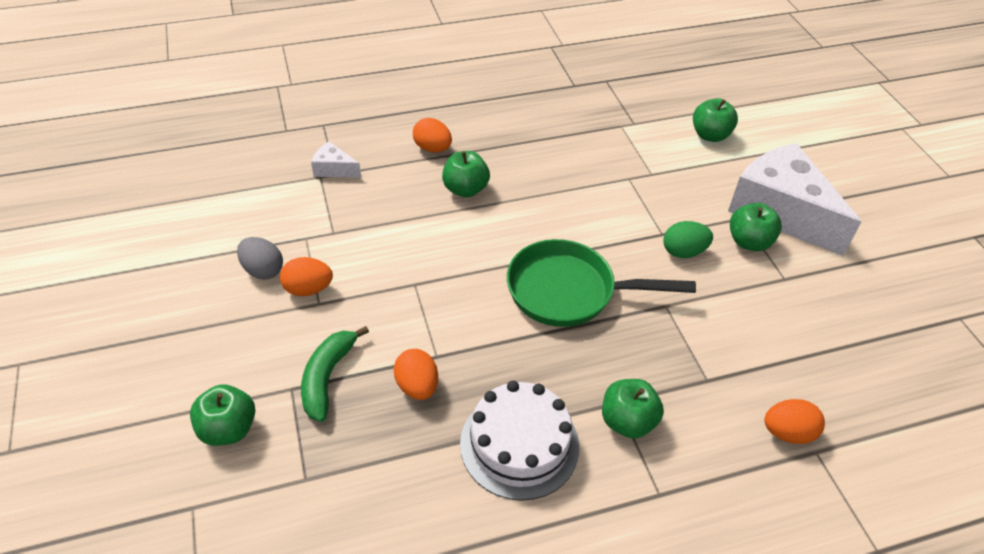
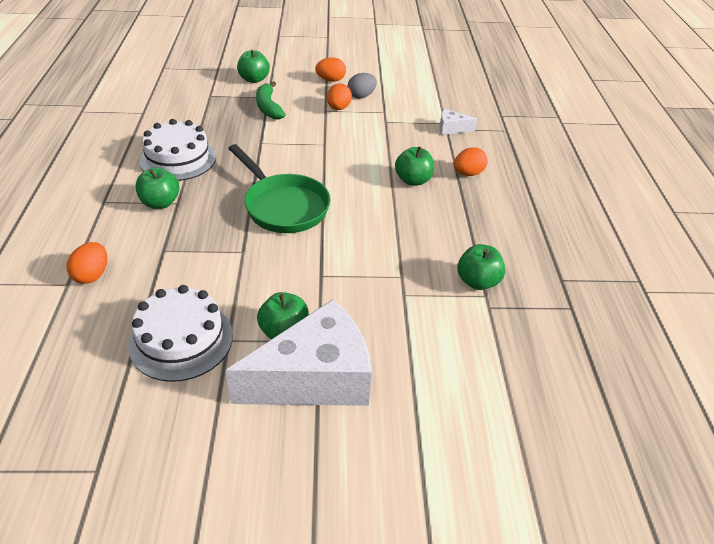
camera: 105 degrees right, 5 degrees down
green banana [301,326,369,422] -> green banana turned 135 degrees counterclockwise [256,81,286,120]
white cheese [311,141,361,178] -> white cheese turned 120 degrees counterclockwise [439,109,477,135]
orange egg [394,349,438,400] -> orange egg moved to [315,57,346,82]
green pan [507,239,696,327] -> green pan turned 120 degrees clockwise [228,144,331,233]
green egg [663,221,713,258] -> none
green apple [693,98,738,142] -> green apple moved to [457,244,506,290]
none -> white cake [128,285,233,382]

